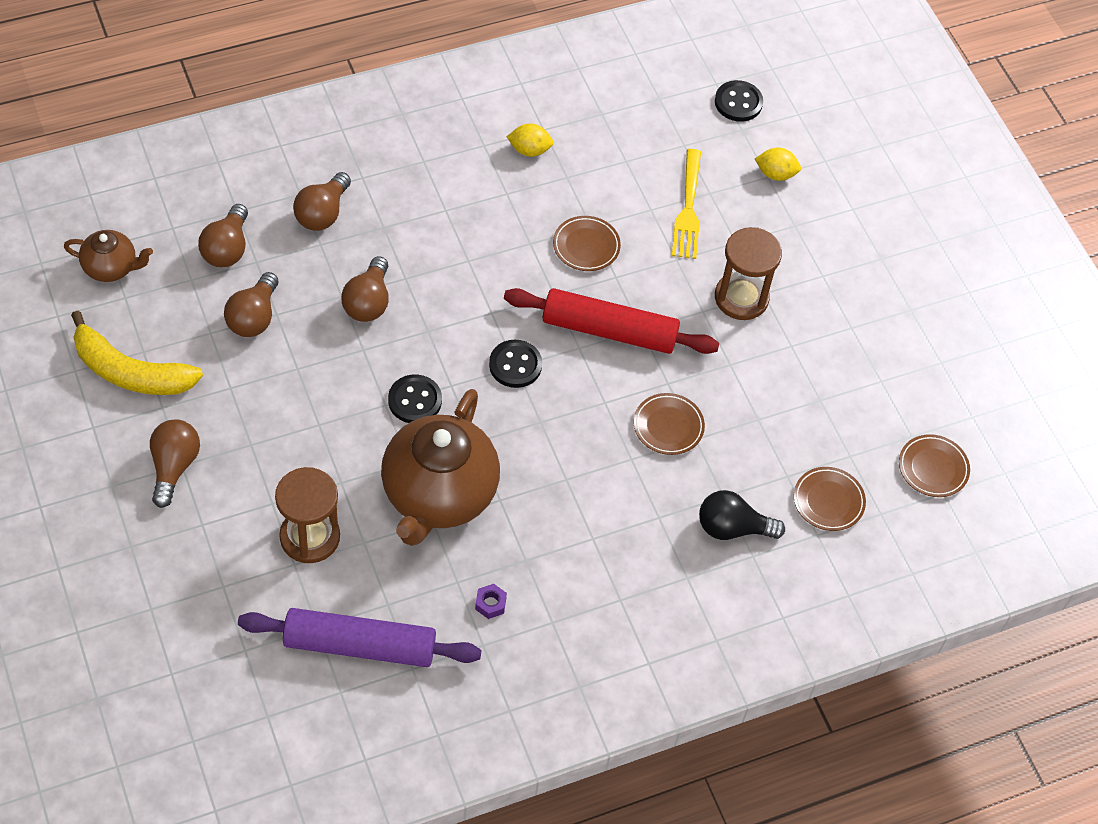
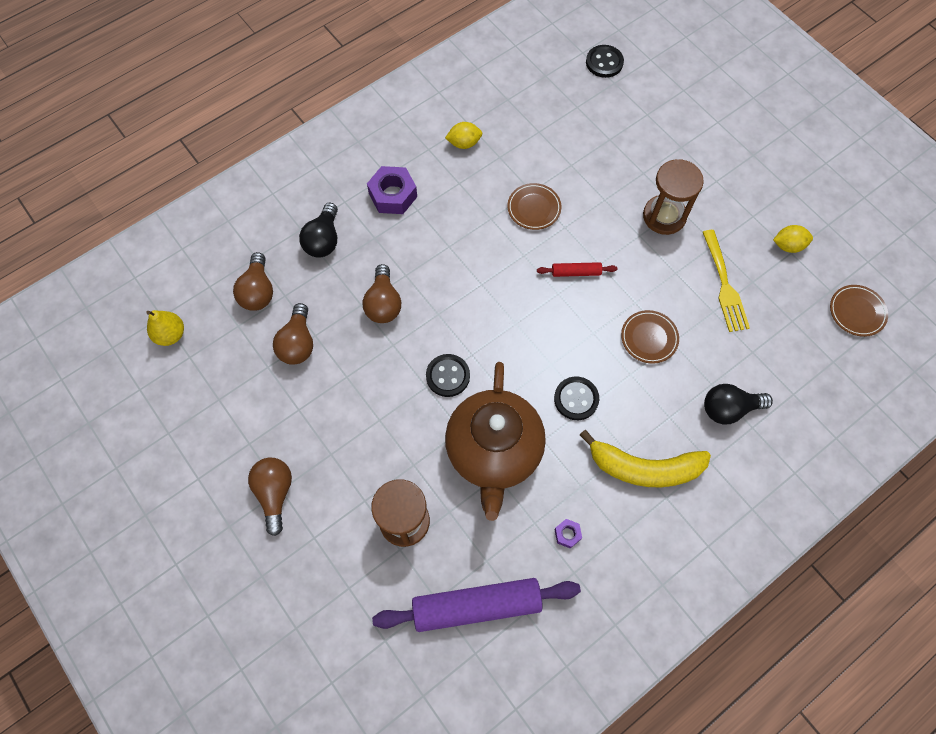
camera: 10 degrees left, 10 degrees up
brown teapot [64,230,153,282] -> yellow pear [146,310,184,346]
yellow banana [71,311,203,395] -> yellow banana moved to [580,430,711,487]
brown light bulb [293,172,351,231] -> black light bulb [299,203,338,258]
black button [489,340,542,388] -> black button moved to [554,377,599,420]
red rolling pin [504,288,720,354] -> red rolling pin [537,262,617,277], size x0.46
yellow fork [672,149,701,259] -> yellow fork moved to [703,230,750,332]
yellow lemon [755,148,801,181] -> yellow lemon moved to [773,225,813,253]
brown plate [794,467,866,531] -> none
none -> purple nut [367,166,417,214]

